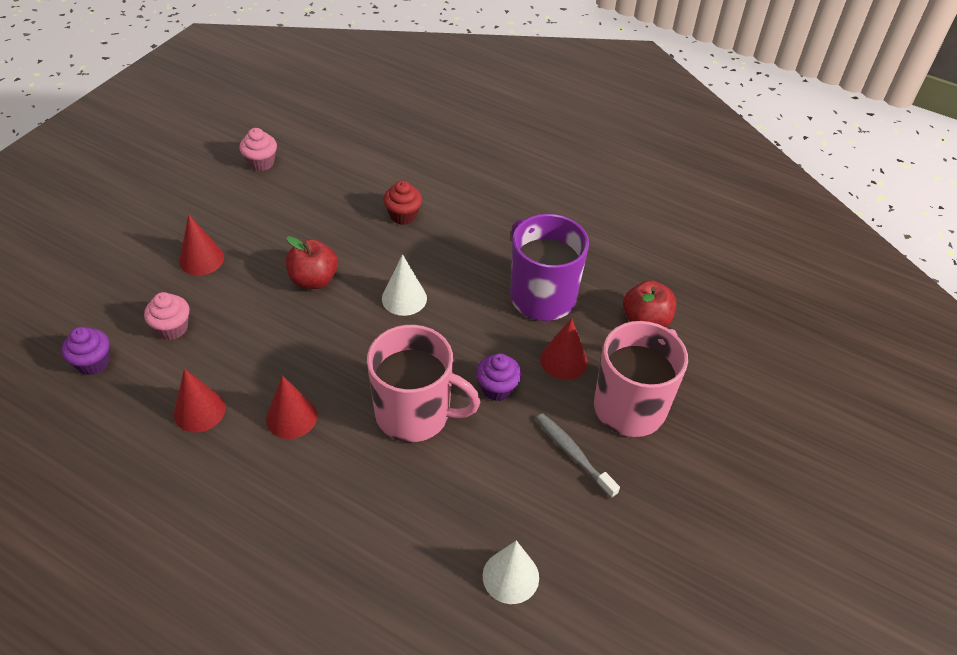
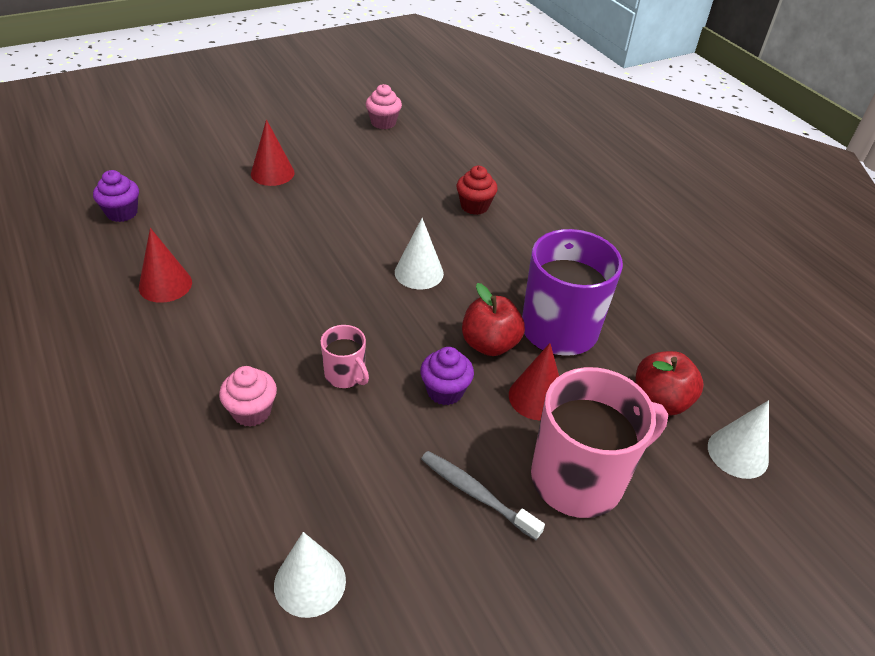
camera: 30 degrees right, 5 degrees down
pink cupcake [144,292,189,340] -> pink cupcake moved to [219,366,277,427]
red cone [266,375,317,439] -> none
red apple [286,236,338,289] -> red apple moved to [462,283,525,356]
pink mug [367,325,480,442] -> pink mug [320,325,369,388], size x0.48
grey toothbrush [536,413,620,498] -> grey toothbrush turned 45 degrees counterclockwise [421,451,545,540]
none -> white cone [708,400,769,479]

